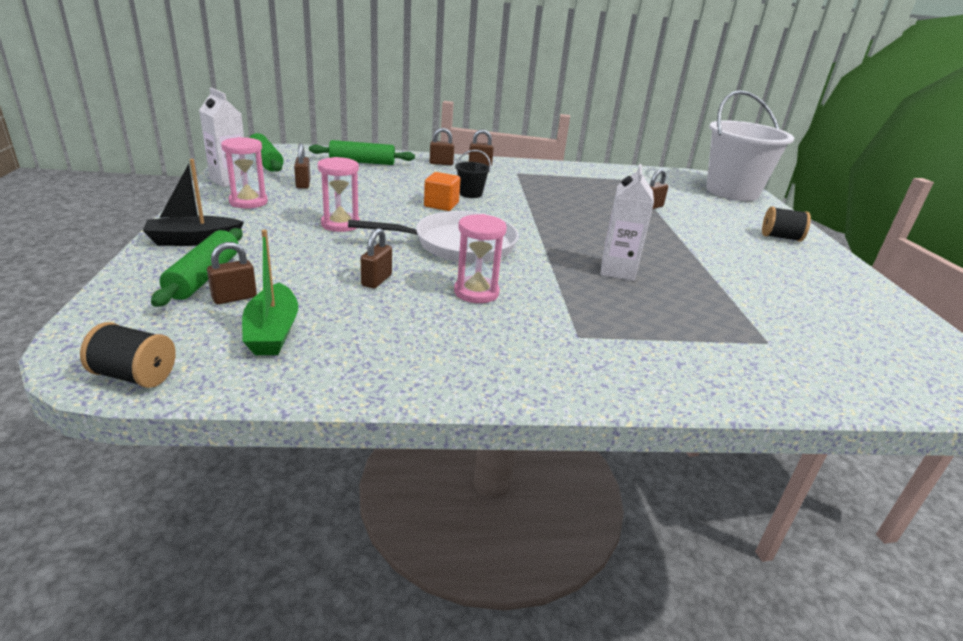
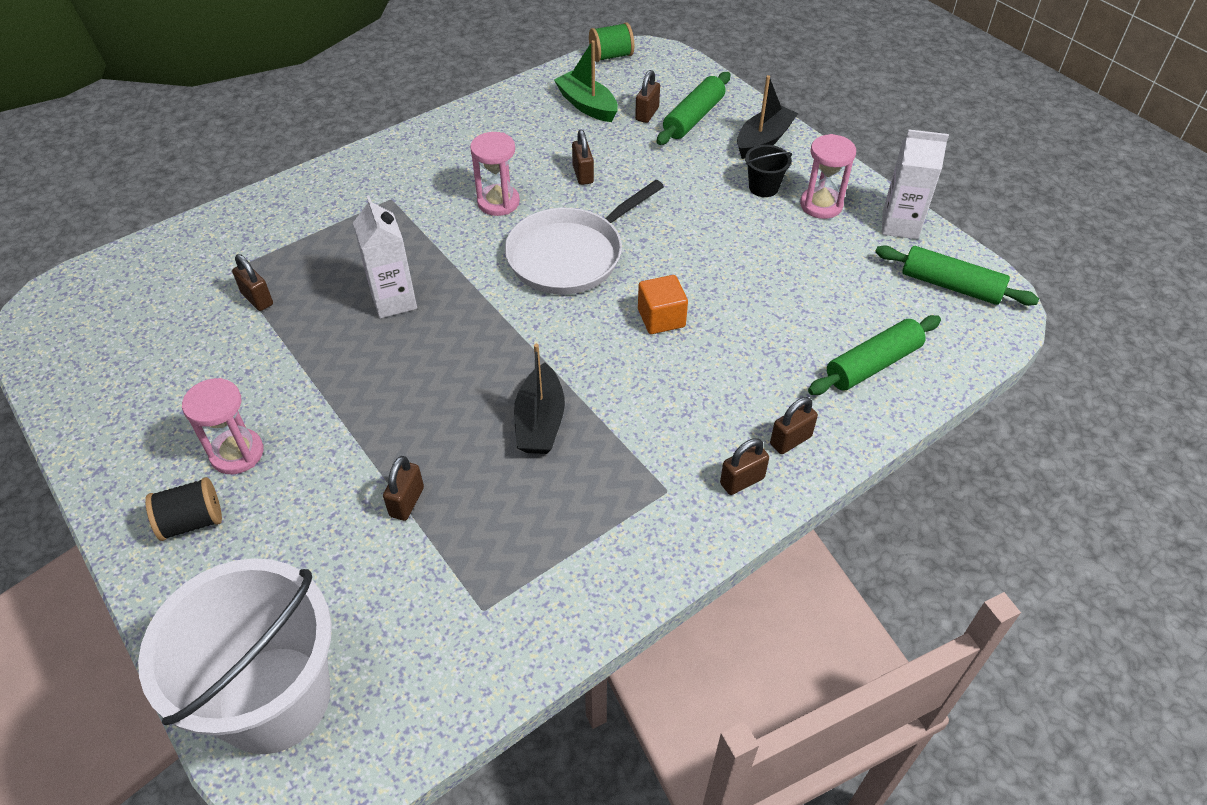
camera: 150 degrees right, 20 degrees up
black spool [80,322,176,388] -> green spool [589,22,634,62]
green rolling pin [151,228,243,307] -> green rolling pin turned 60 degrees clockwise [656,72,731,145]
brown padlock [294,143,311,189] -> brown padlock moved to [232,254,273,311]
pink hourglass [318,157,360,232] -> pink hourglass moved to [182,378,264,474]
black bucket [455,150,491,198] -> black bucket moved to [745,145,792,197]
none -> black boat [514,344,565,454]

